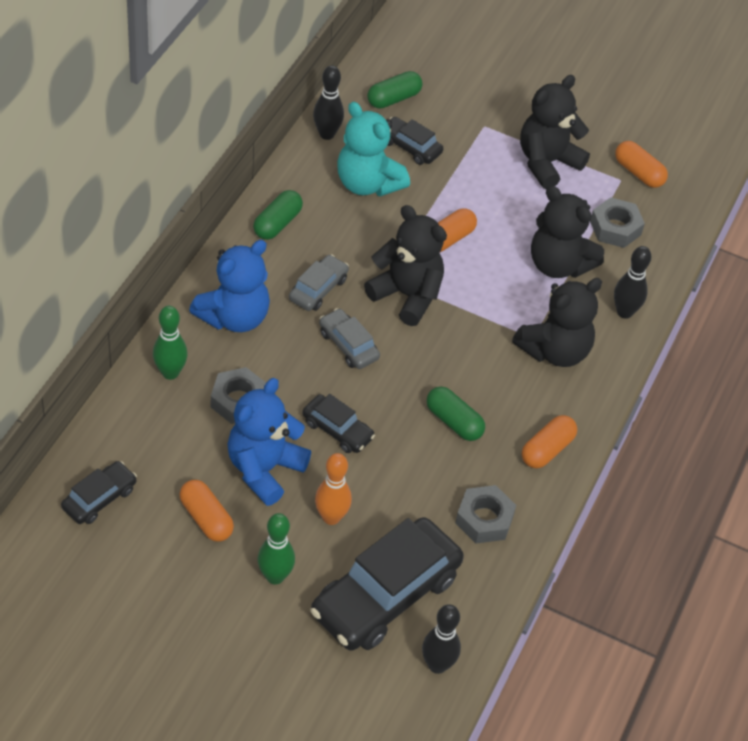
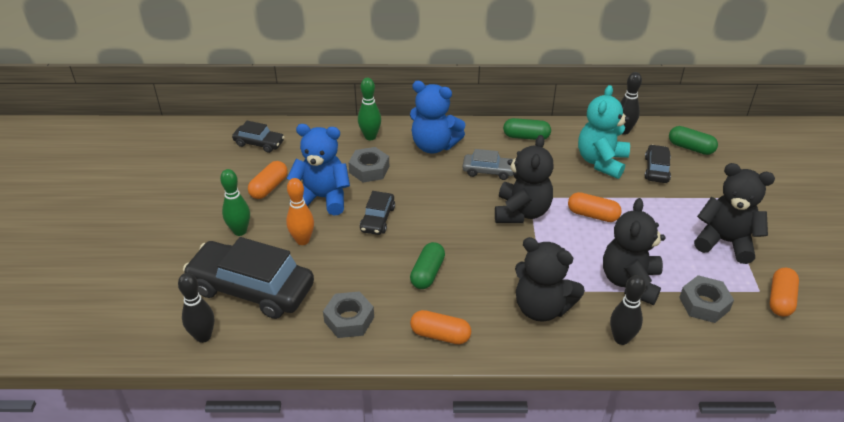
camera: 70 degrees right, 10 degrees down
grey car [319,308,380,369] -> none

